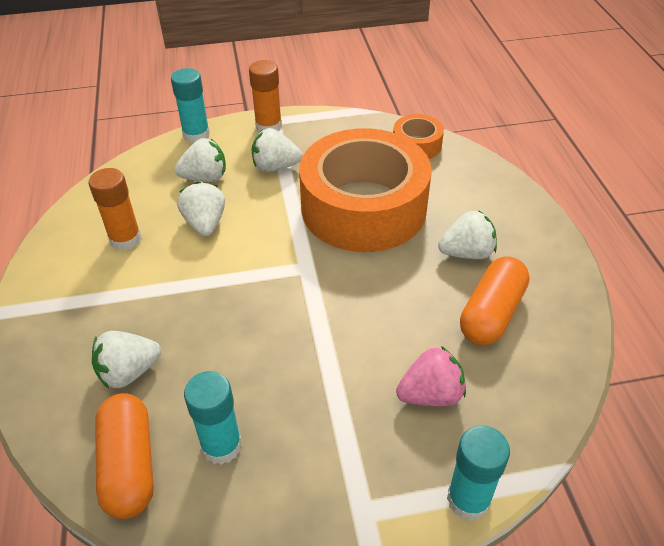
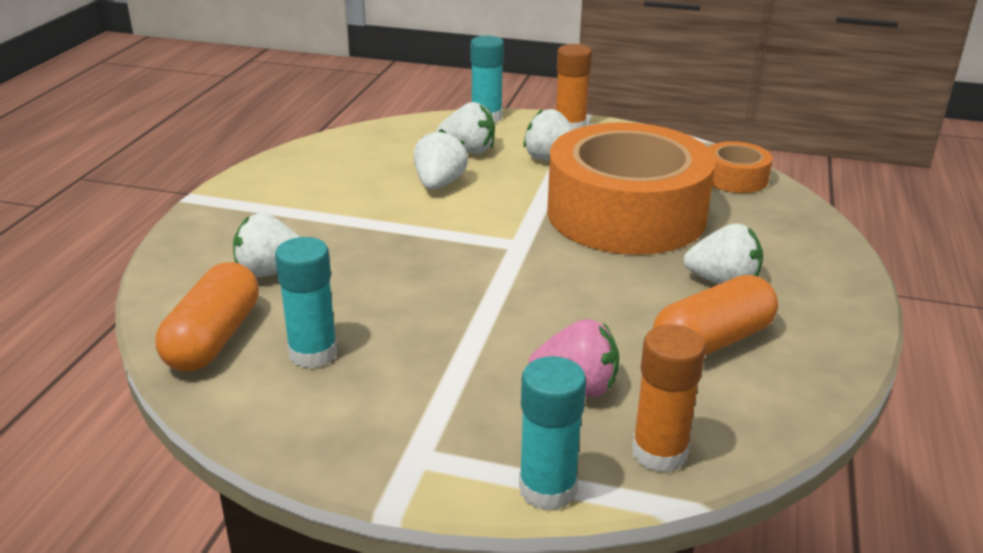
camera: 25 degrees right, 15 degrees down
orange glue stick [89,168,142,251] -> orange glue stick moved to [632,325,706,472]

